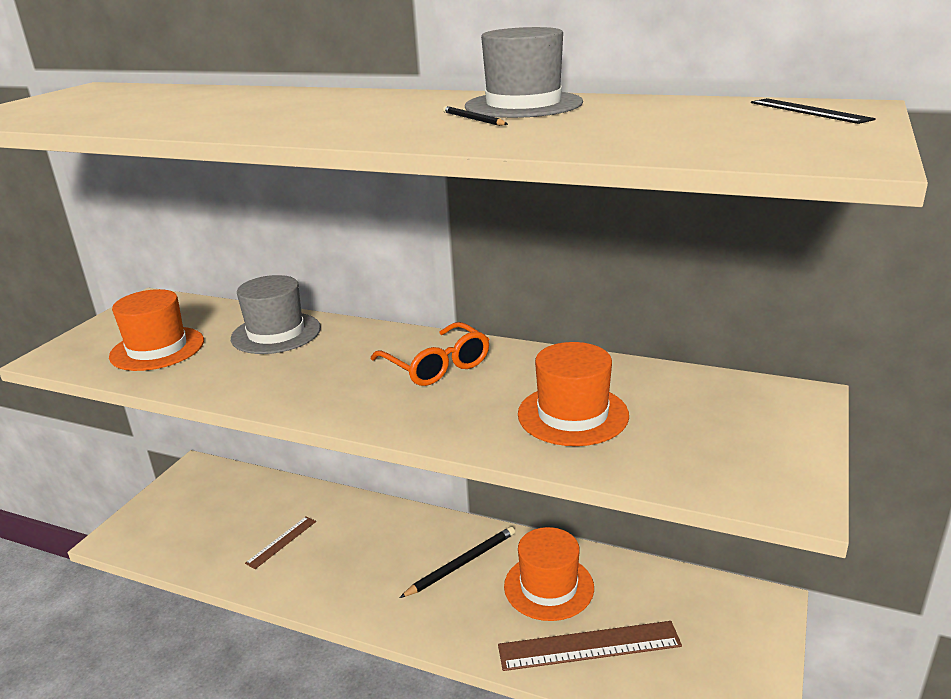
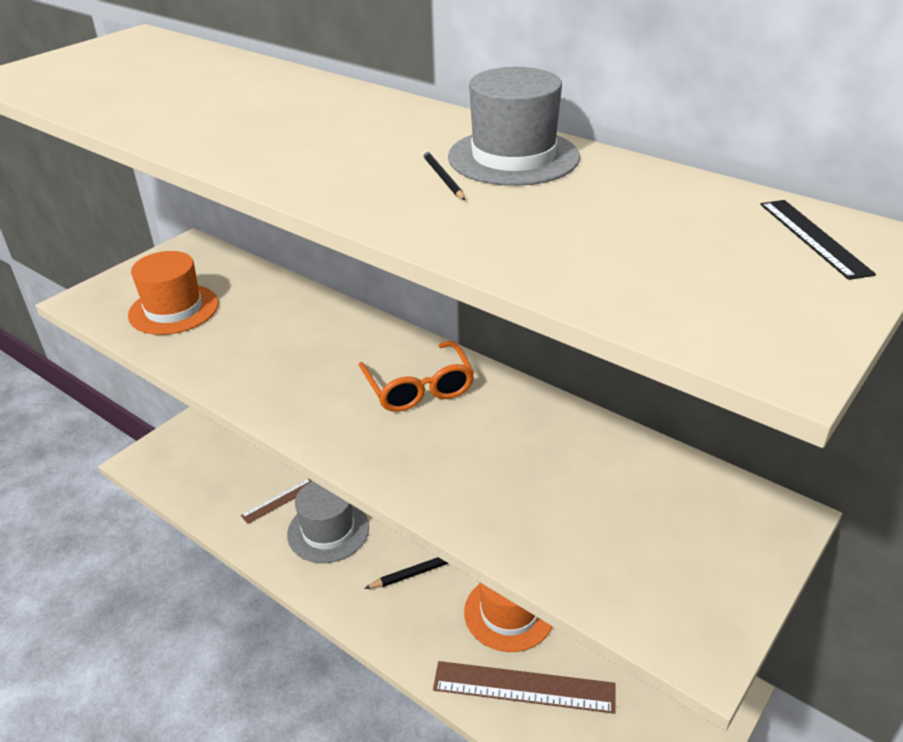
camera: 15 degrees right, 10 degrees up
grey hat [231,275,321,354] -> grey hat moved to [287,482,369,563]
orange hat [518,342,629,446] -> none

